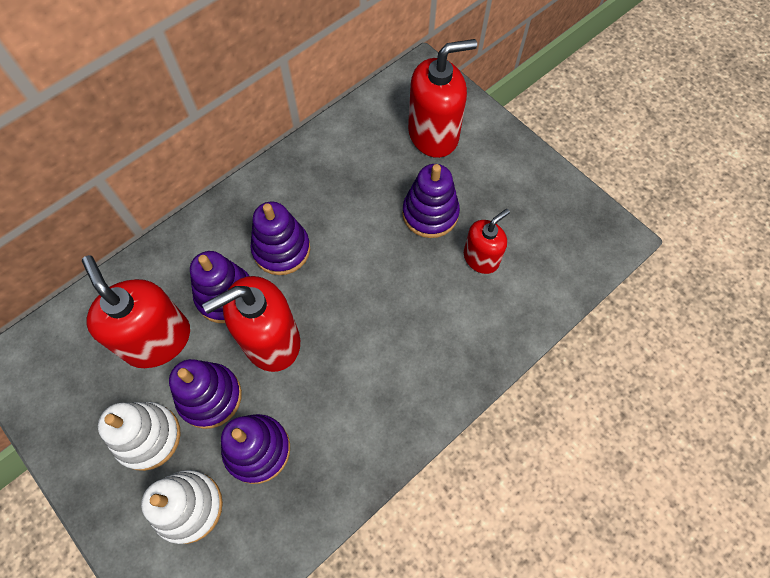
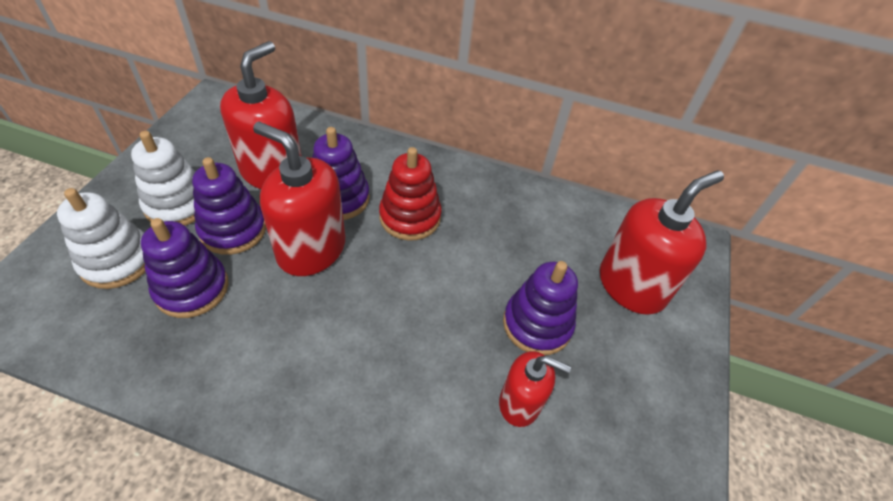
camera: 55 degrees right, 15 degrees down
purple stacking toy [250,202,310,275] -> red stacking toy [379,147,442,241]
red soap dispenser [408,39,477,158] -> red soap dispenser turned 75 degrees counterclockwise [600,170,724,315]

